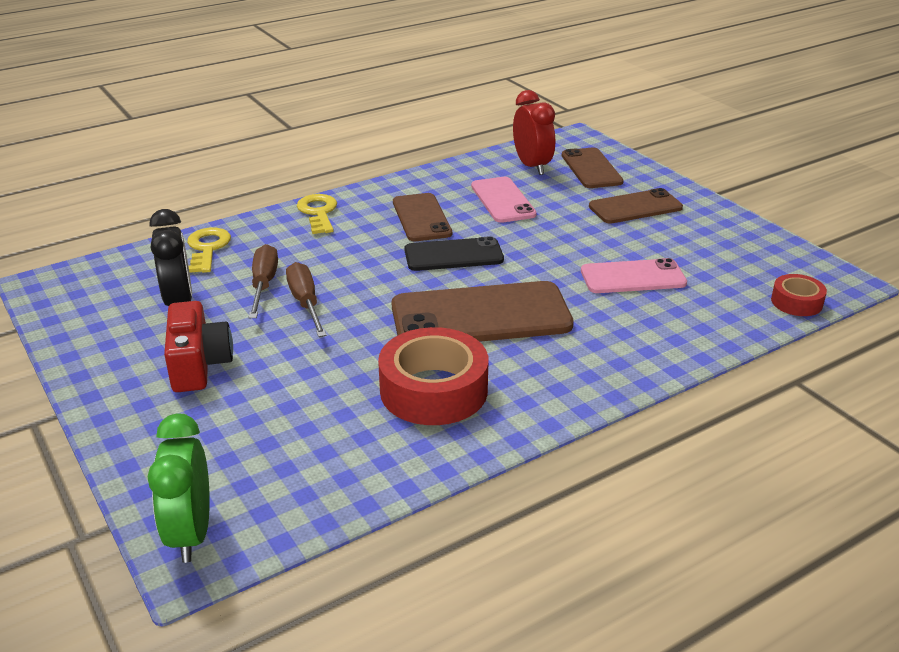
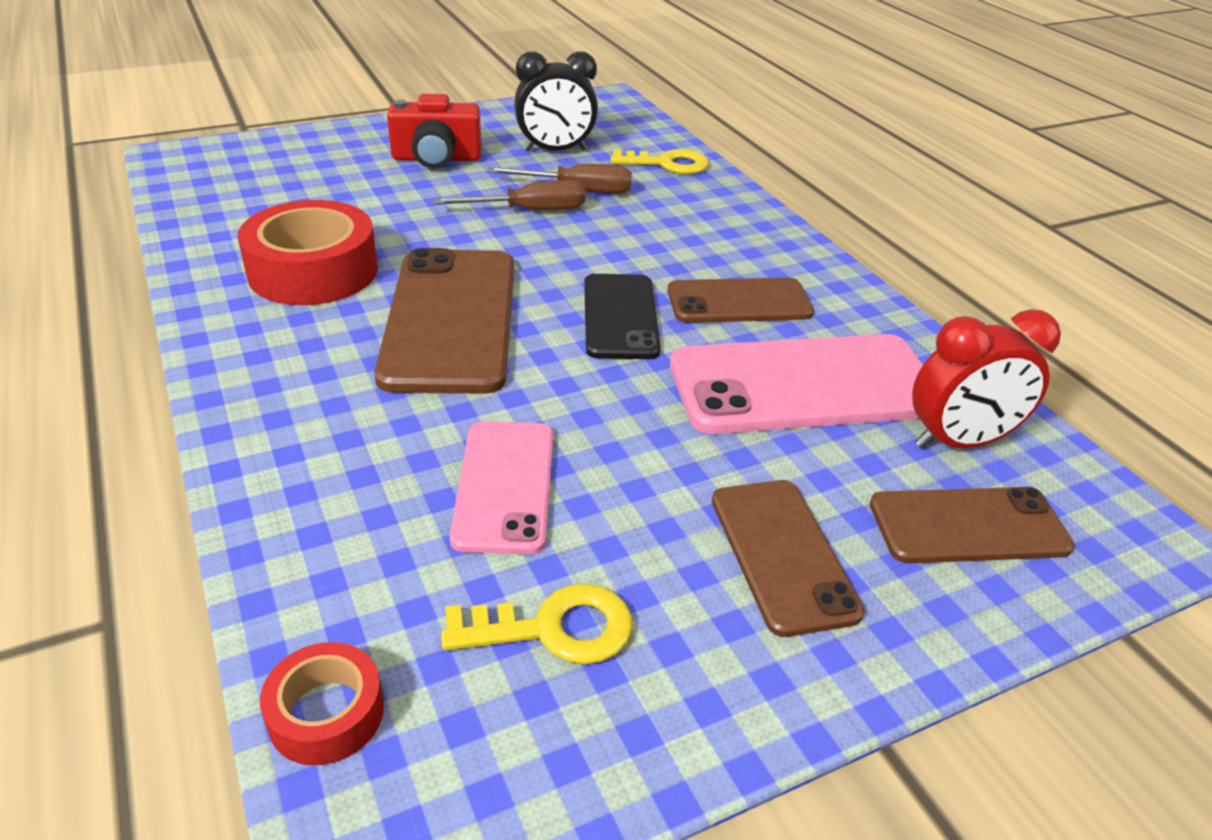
camera: 95 degrees right, 5 degrees up
green clock [148,413,210,563] -> none
yellow key [297,194,337,234] -> yellow key moved to [441,583,633,664]
pink phone [471,177,537,223] -> pink phone [670,334,923,434], size x1.65

